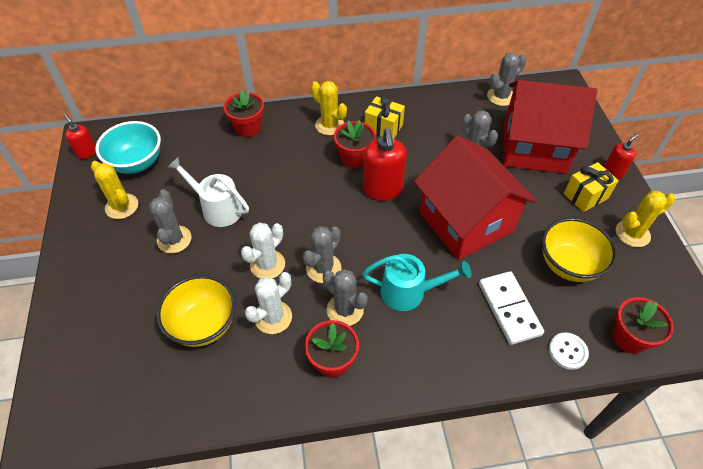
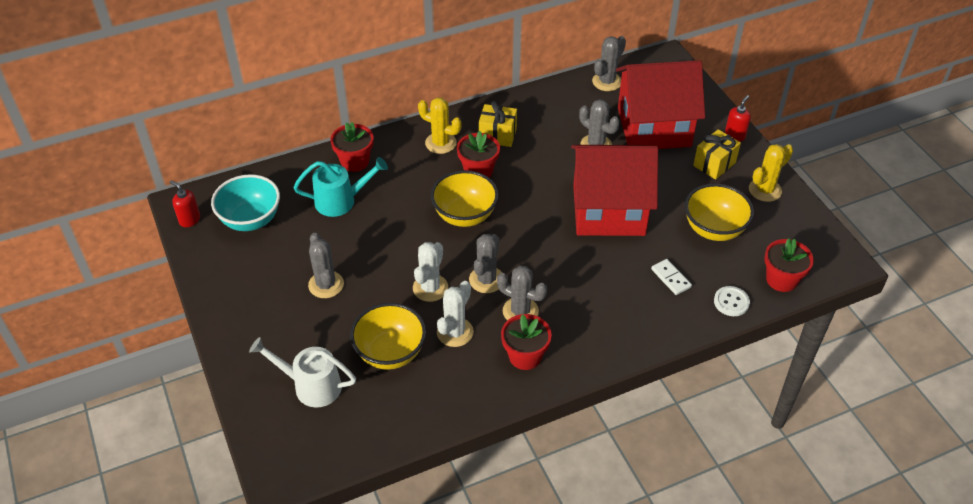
camera: 15 degrees left, 5 degrees down
yellow cactus [91,161,138,219] -> none
white watering can [168,157,249,227] -> white watering can moved to [249,337,356,408]
turquoise watering can [362,254,471,311] -> turquoise watering can moved to [294,157,388,217]
red soap dispenser [363,128,407,201] -> none
red house [414,135,537,260] -> red house turned 45 degrees counterclockwise [571,145,658,236]
white domino [479,271,544,345] -> white domino [651,259,692,295], size x0.58
none -> yellow bowl [431,170,499,227]

